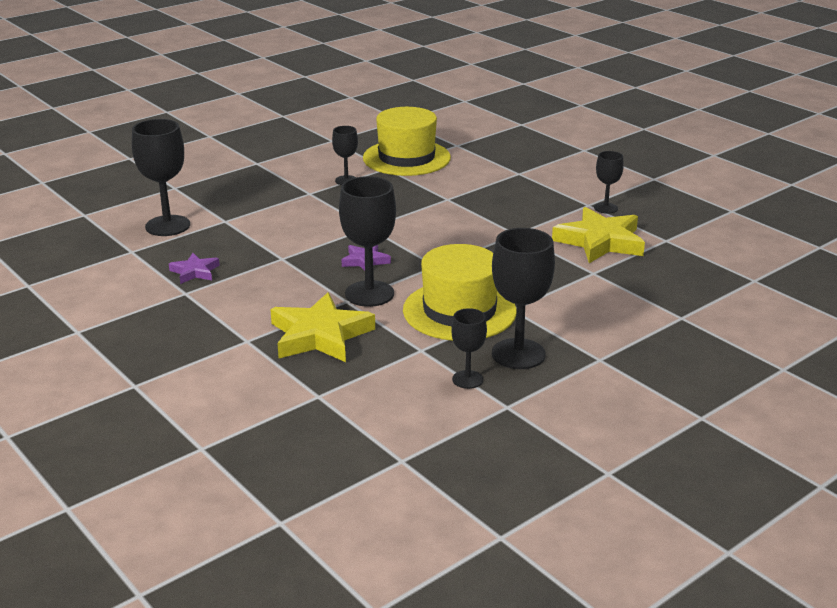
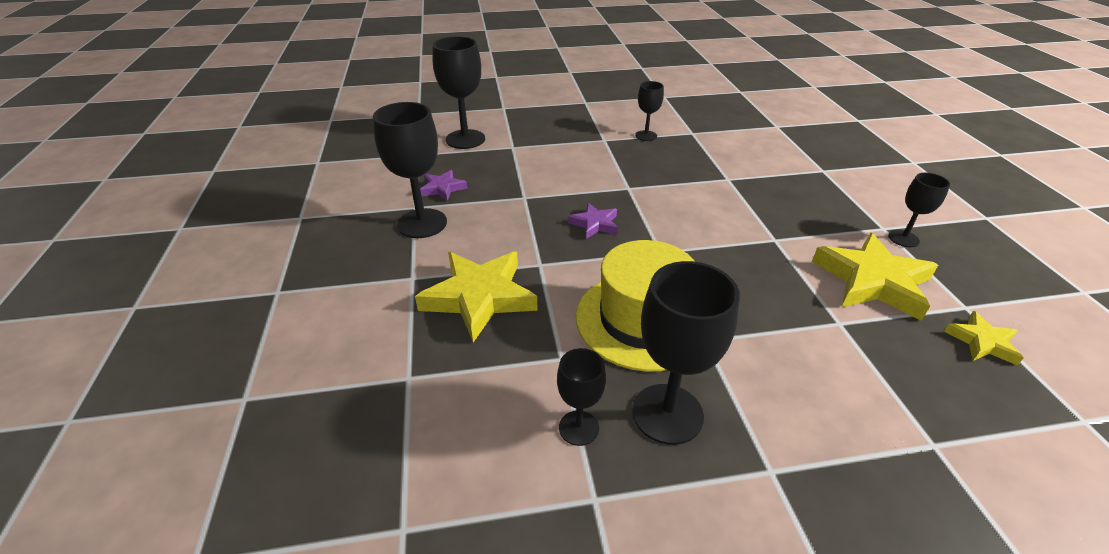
camera: 30 degrees right, 10 degrees up
black goblet [339,176,396,307] -> black goblet moved to [373,102,447,238]
yellow hat [363,107,451,176] -> none
none -> yellow star [944,311,1023,366]

